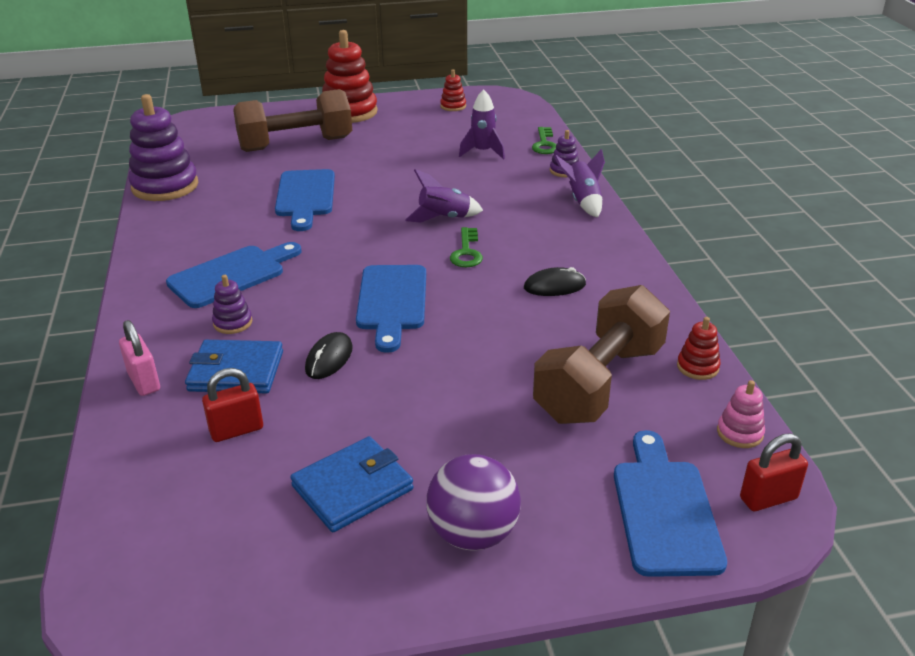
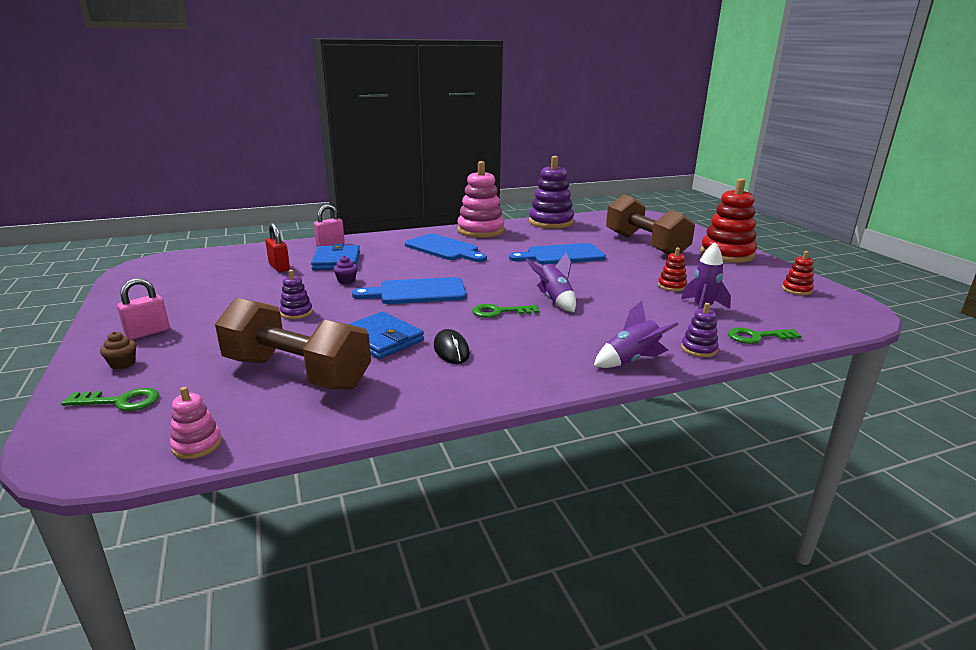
camera: 80 degrees right, 10 degrees down
purple stacking toy [212,275,252,334] -> purple stacking toy moved to [280,270,313,319]
blue wallet [290,436,414,532] -> blue wallet moved to [349,312,424,359]
black mouse [305,332,353,379] -> purple cupcake [333,256,358,284]
purple ball [426,454,521,551] -> pink padlock [117,278,170,340]
blue cutting board [614,430,727,577] -> green key [61,388,159,411]
red stacking toy [677,317,720,380] -> red stacking toy moved to [658,248,687,292]
red padlock [740,433,808,511] -> none
none -> brown cupcake [100,332,137,369]
none -> pink stacking toy [457,161,505,238]

